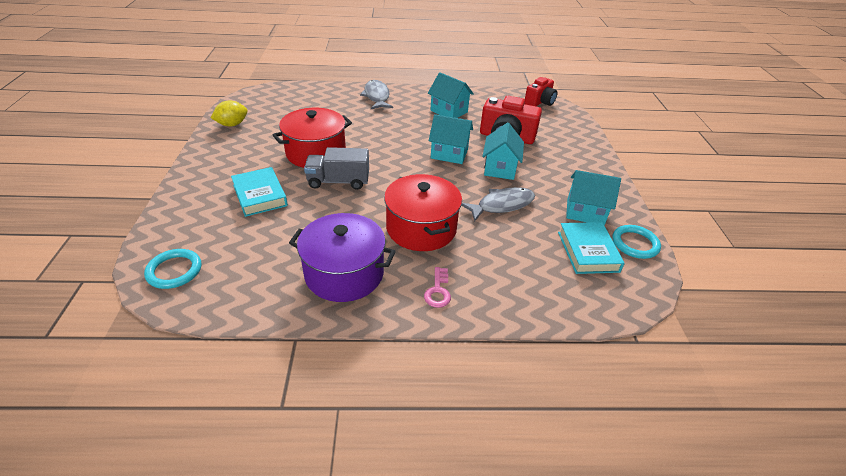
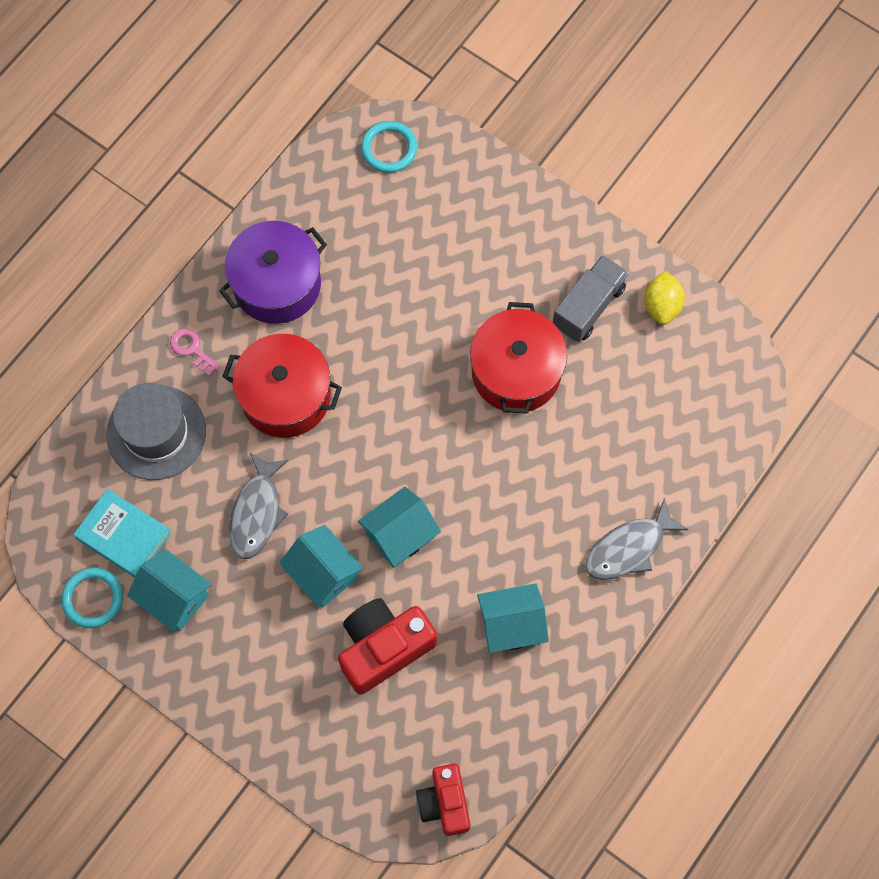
camera: 130 degrees right, 30 degrees up
turquoise book [231,167,288,217] -> none
grey truck [304,147,369,190] -> grey truck moved to [553,255,628,342]
grey fish [360,80,393,109] -> grey fish turned 120 degrees clockwise [585,498,689,580]
turquoise house [566,170,621,225] -> turquoise house turned 75 degrees clockwise [127,549,212,631]
none -> grey hat [106,383,206,480]

